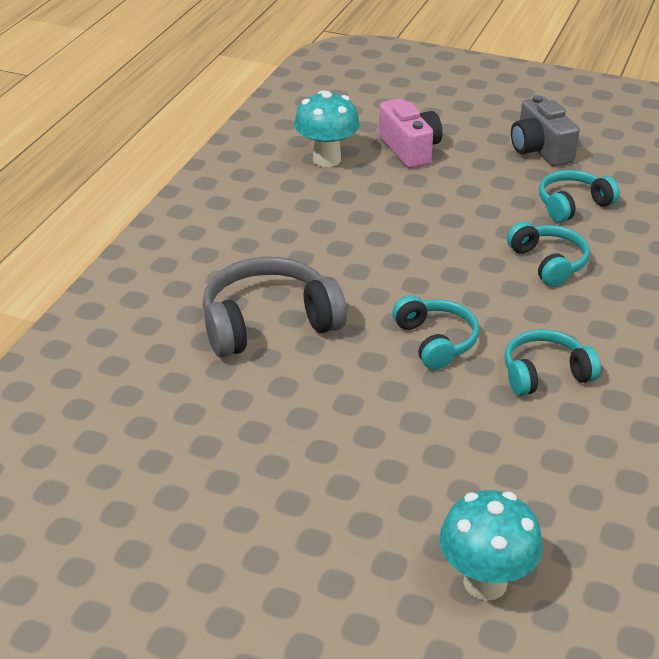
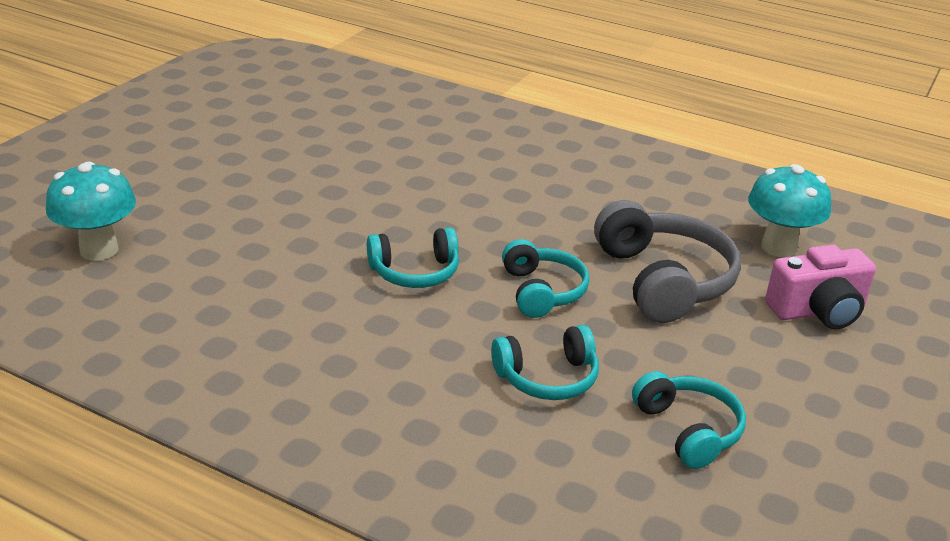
camera: 95 degrees right, 5 degrees down
grey headphones [203,257,347,358] -> grey headphones moved to [594,200,741,323]
turquoise headphones [505,329,601,396] -> turquoise headphones moved to [502,239,590,318]
grey camera [511,95,580,166] -> none

